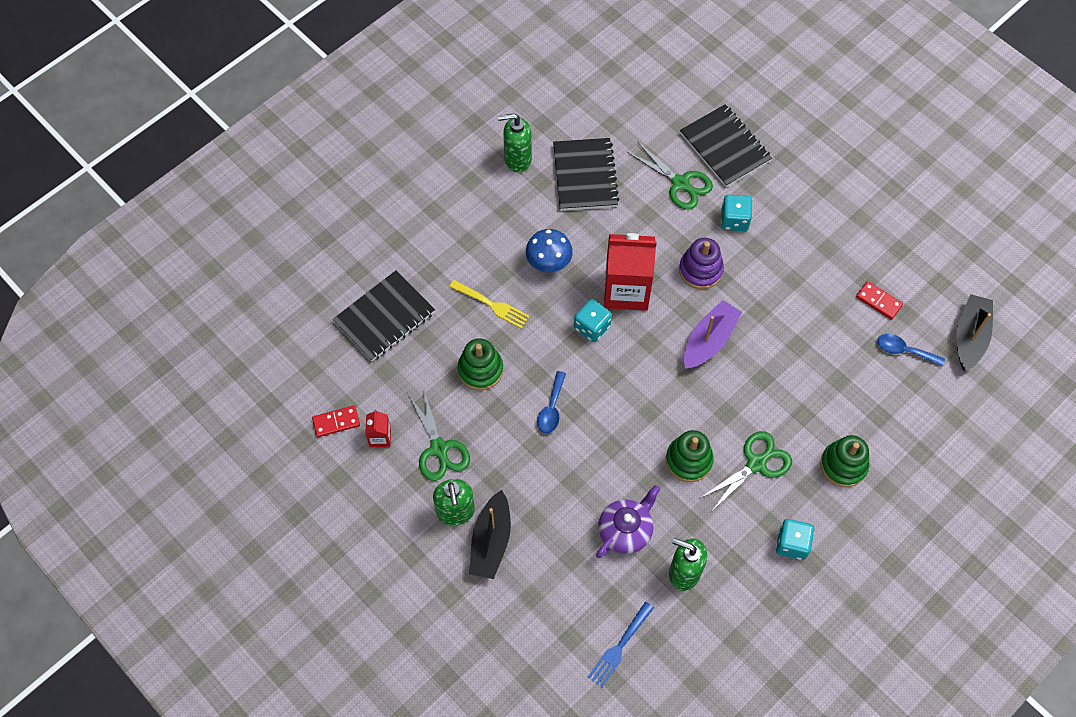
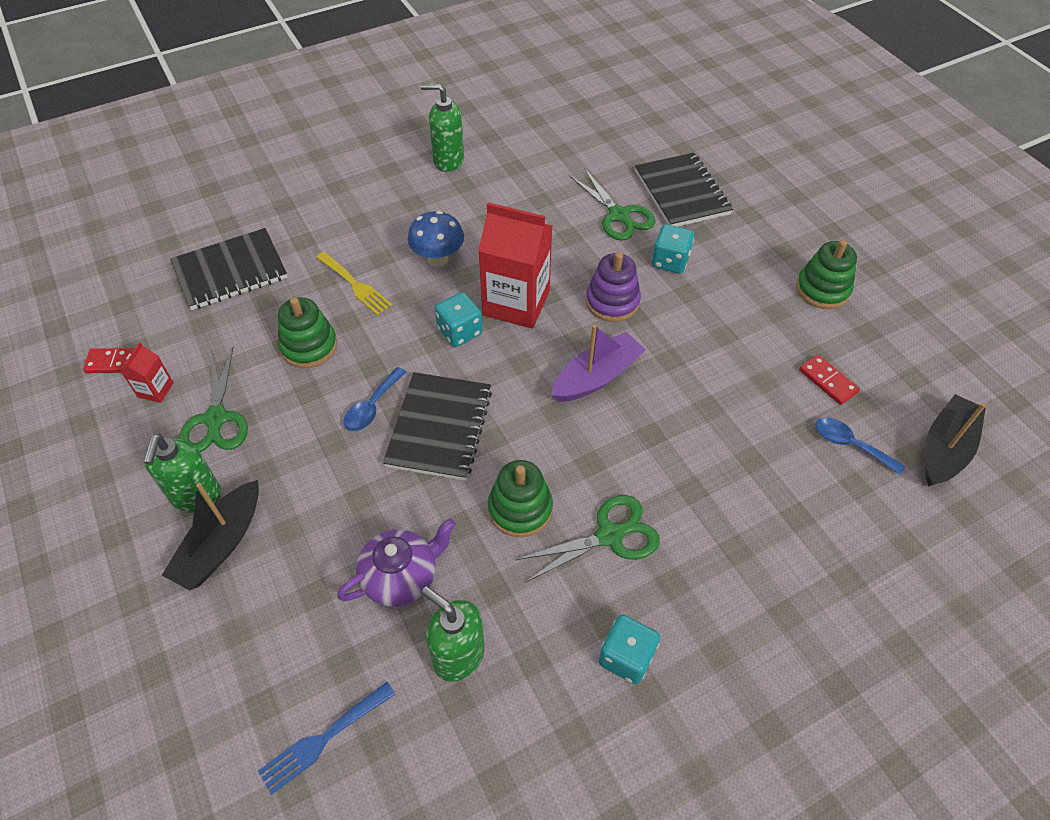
camera: 15 degrees right, 10 degrees down
black notebook [553,138,620,211] -> black notebook moved to [383,372,492,481]
green stacking toy [820,435,869,487] -> green stacking toy moved to [796,240,857,309]

